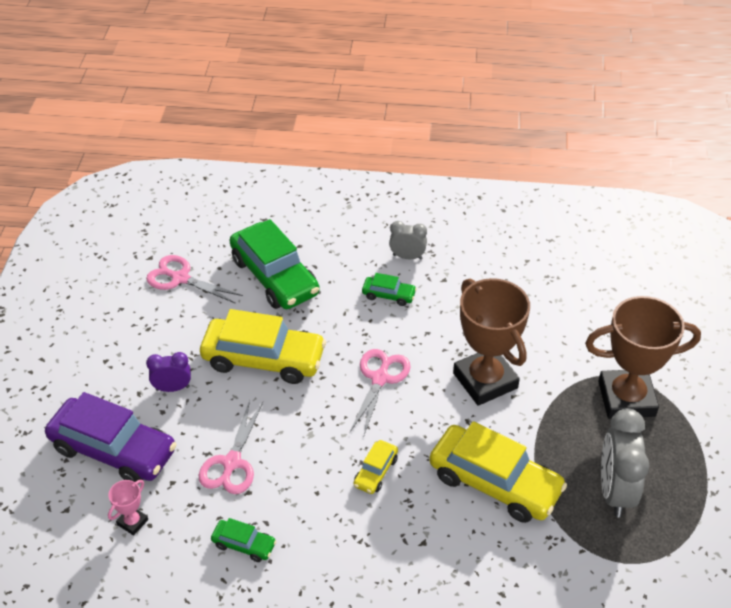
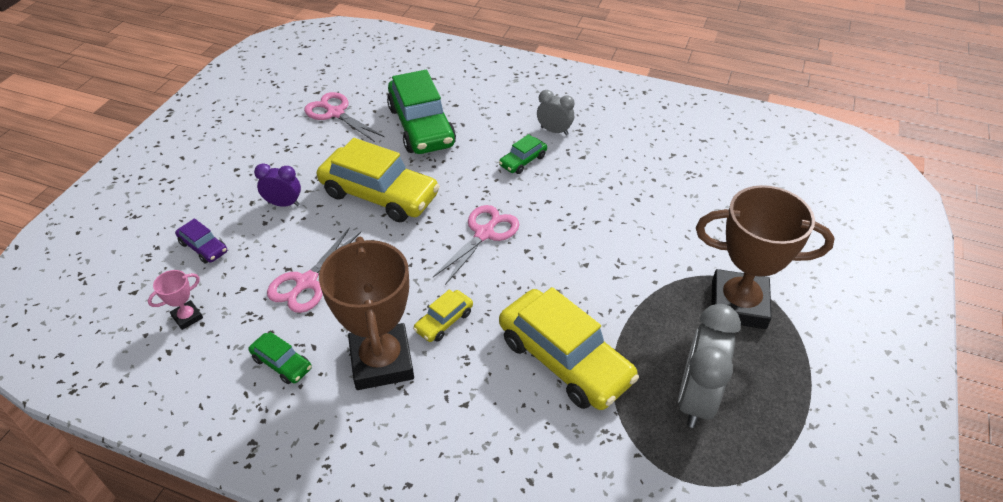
camera: 15 degrees right, 0 degrees up
purple car [45,392,177,484] -> purple car [175,218,227,263], size x0.46
green car [362,273,417,306] -> green car turned 105 degrees clockwise [499,134,547,174]
brown trophy [453,278,530,406] -> brown trophy moved to [319,236,414,390]

